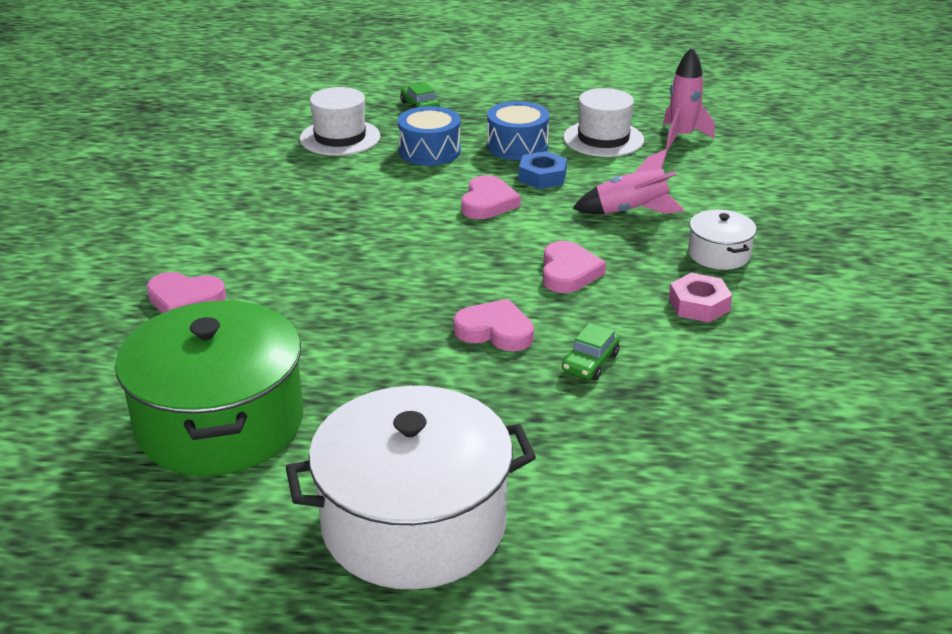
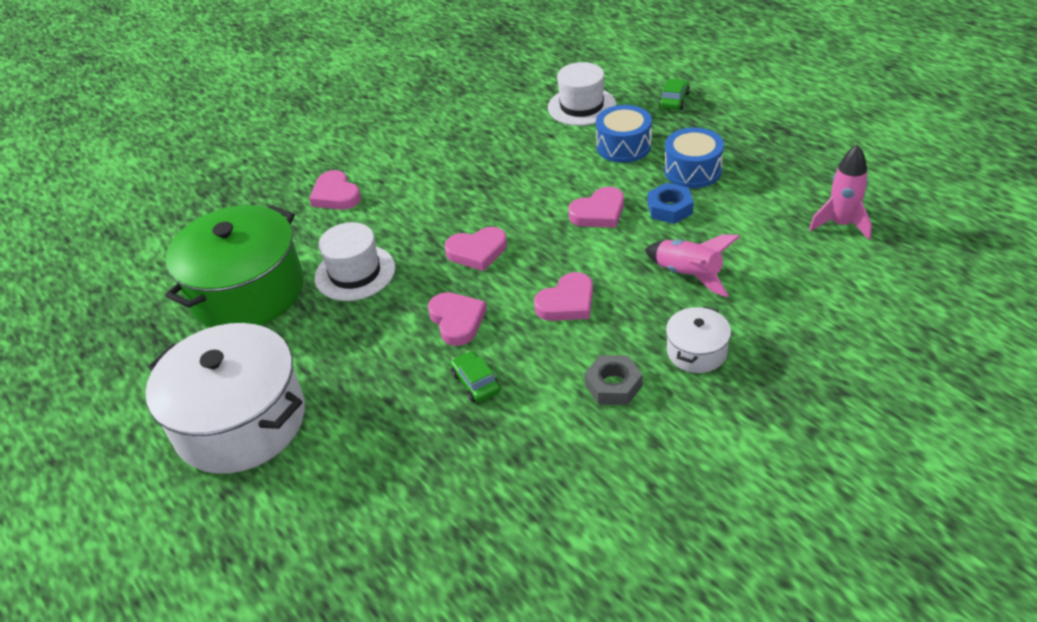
camera: 50 degrees right, 10 degrees up
green car [562,323,619,380] -> green car turned 75 degrees clockwise [450,351,501,402]
white hat [563,88,644,157] -> white hat moved to [315,222,395,301]
pink nut [669,273,732,322] -> grey nut [585,355,643,405]
none -> pink heart [445,227,507,271]

